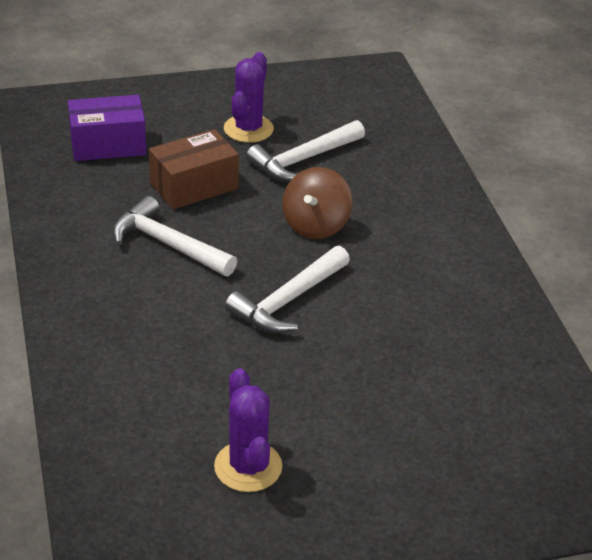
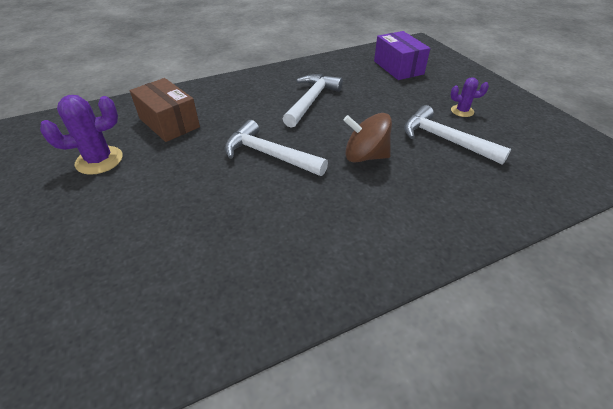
camera: 80 degrees right, 5 degrees up
brown box [149,129,239,209] -> brown box moved to [130,78,200,142]
purple cactus [224,52,274,143] -> purple cactus [450,77,489,117], size x0.59

